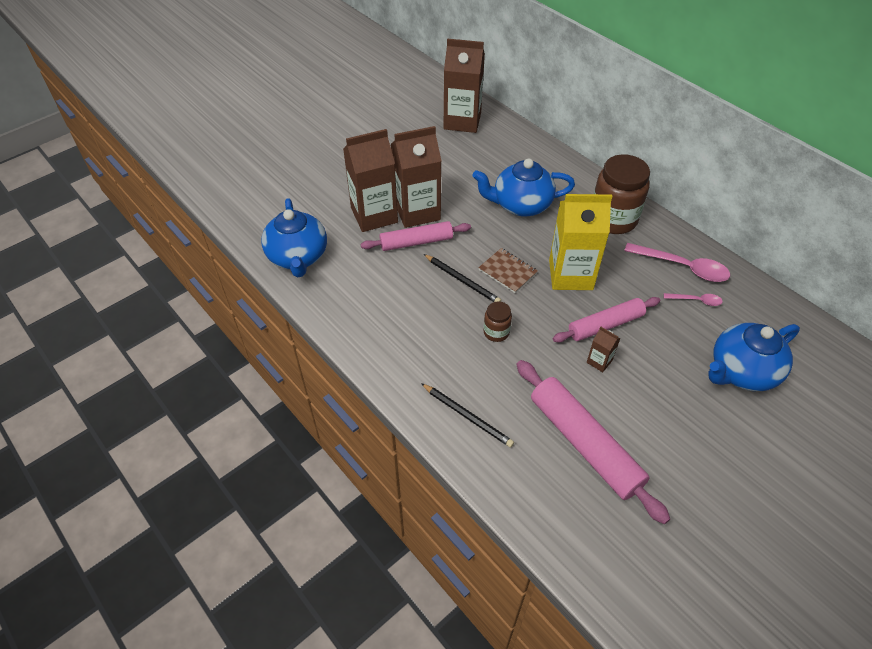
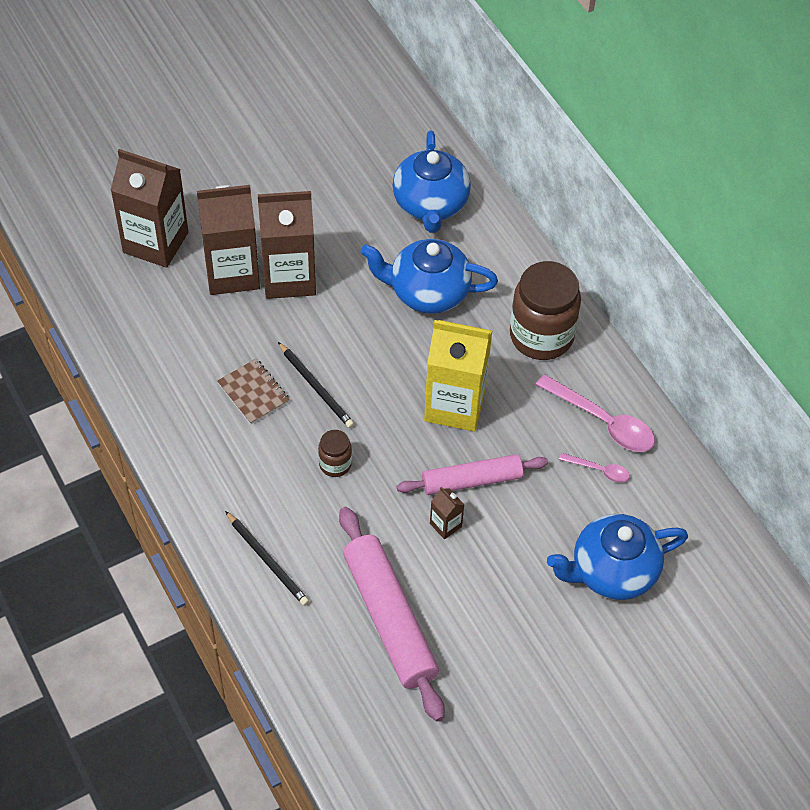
camera: 10 degrees right, 5 degrees up
blue teapot [261,198,327,277] -> blue teapot moved to [392,131,471,233]
pink rolling pin [361,221,471,251] -> none
brown carton [444,39,485,133] -> brown carton moved to [111,149,188,268]
brown notebook [478,248,538,293] -> brown notebook moved to [217,359,290,424]

